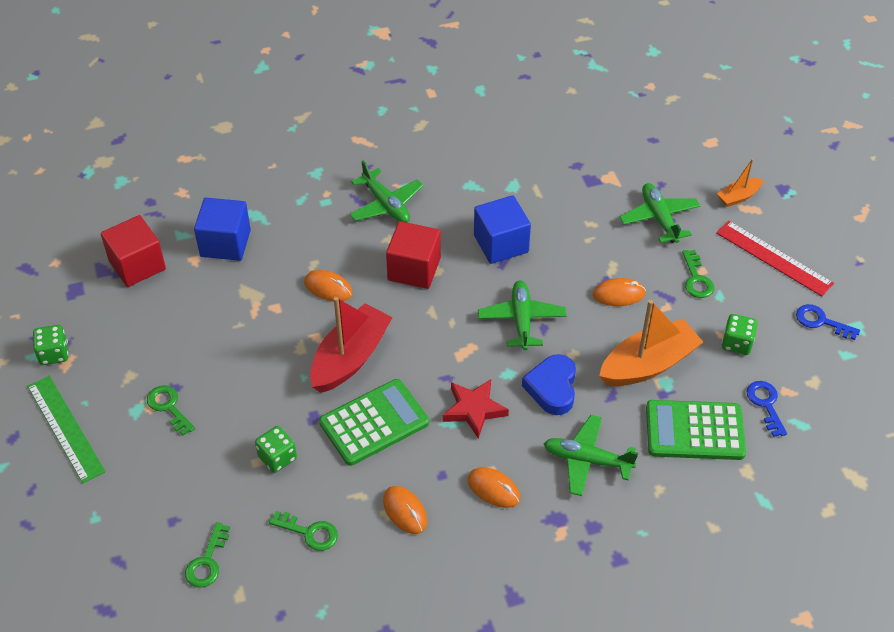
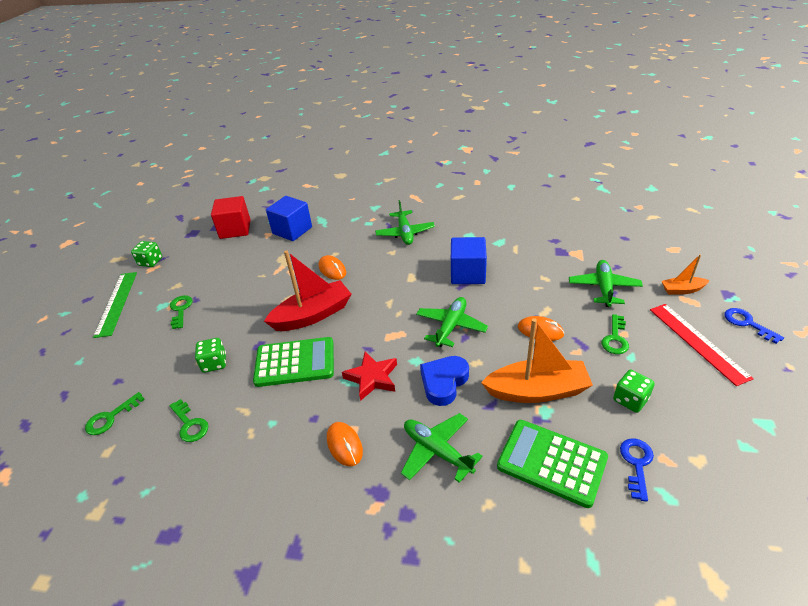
camera: 30 degrees right, 10 degrees down
orange mouse [383,486,427,534] -> none
red cube [386,221,441,289] -> none
blue key [796,304,860,340] -> blue key moved to [724,308,784,344]

